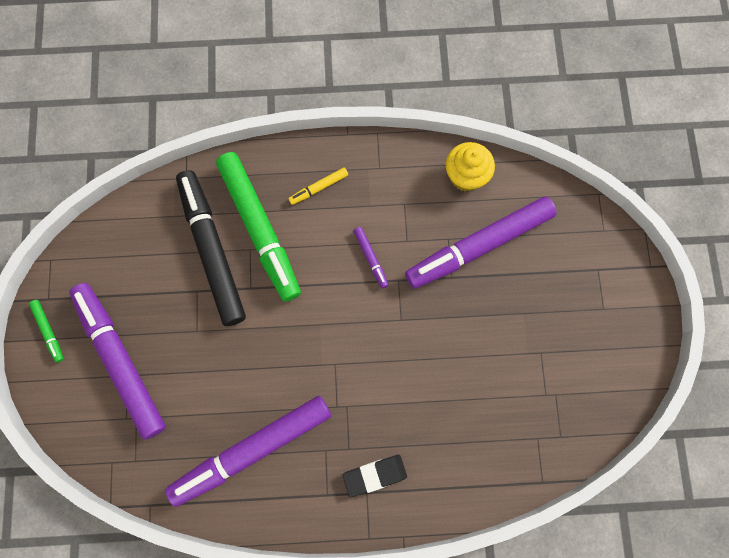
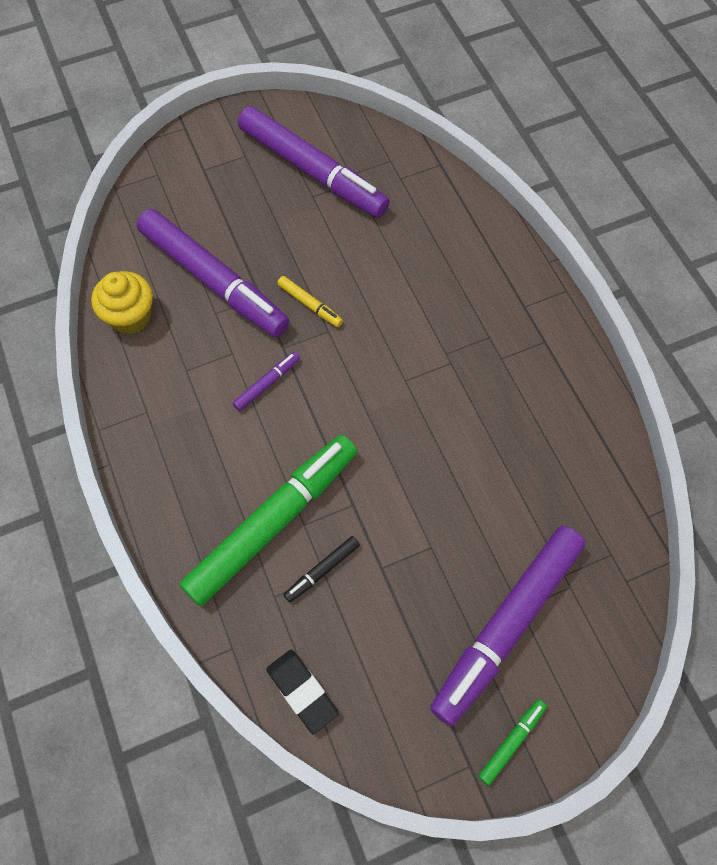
camera: 110 degrees left, 10 degrees down
purple marker [165,396,331,507] -> purple marker moved to [238,106,390,218]
black marker [176,170,246,326] -> black marker [283,536,360,603], size x0.41
yellow marker [288,168,348,205] -> yellow marker moved to [277,276,343,327]
black eraser [343,455,407,498] -> black eraser moved to [266,650,339,734]

